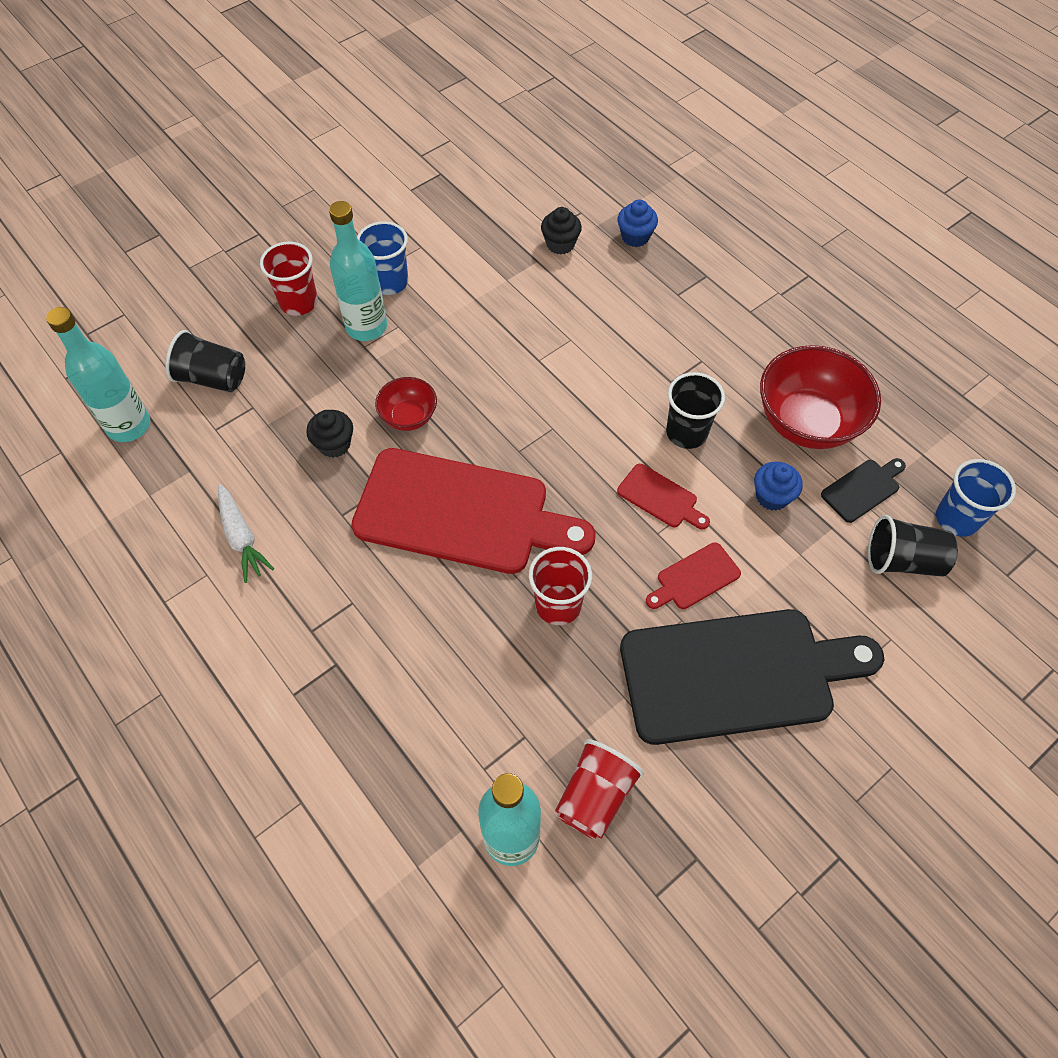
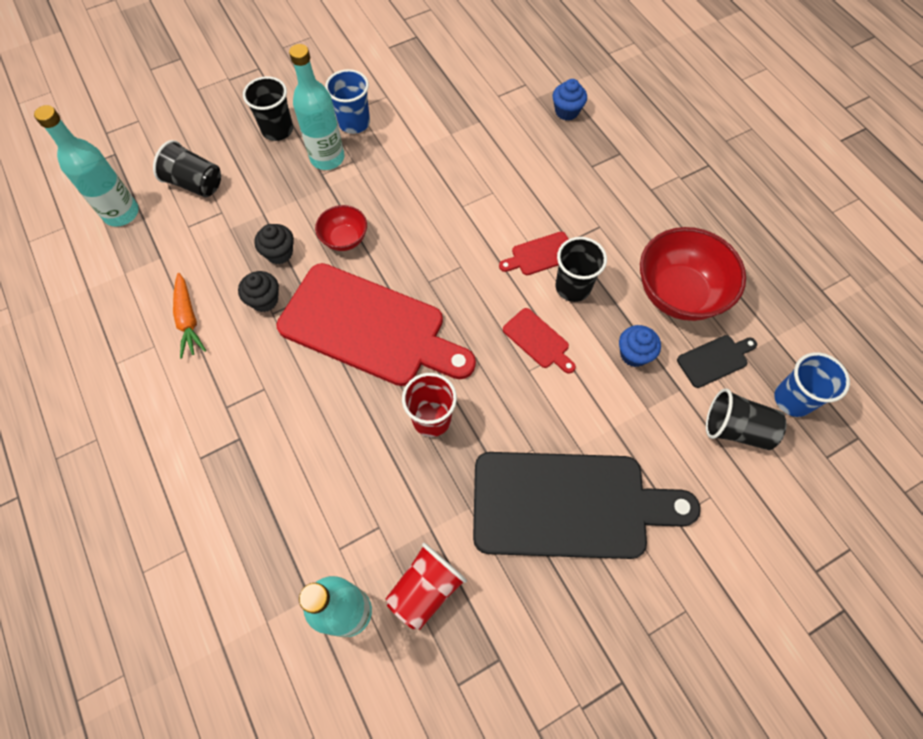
camera: 10 degrees right, 5 degrees up
white carrot [218,484,274,583] -> orange carrot [173,273,206,359]
red cup [260,242,318,316] -> black cup [243,76,293,141]
black cupcake [541,207,582,254] -> black cupcake moved to [238,271,279,312]
red cutting board [646,542,741,609] -> red cutting board moved to [499,232,568,275]

